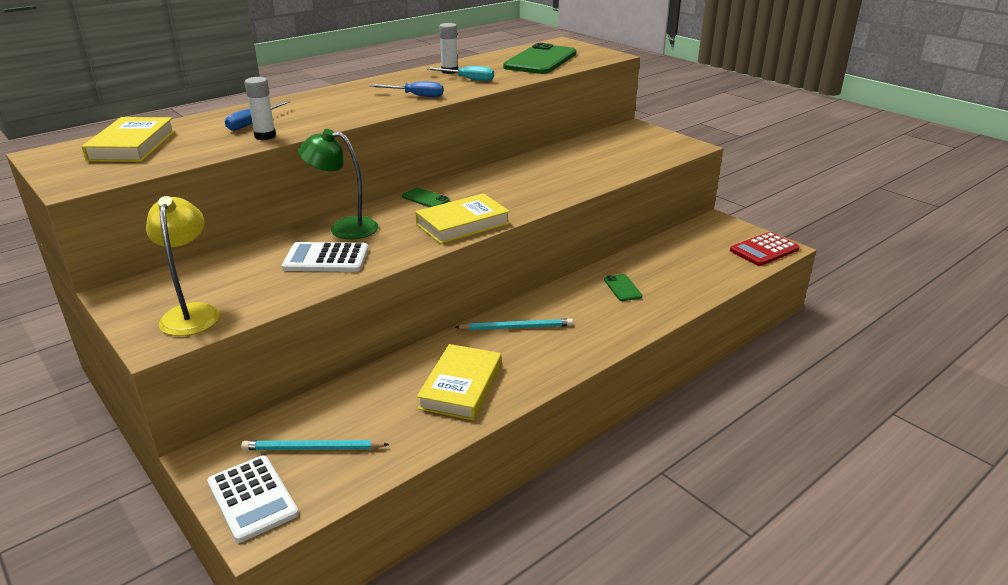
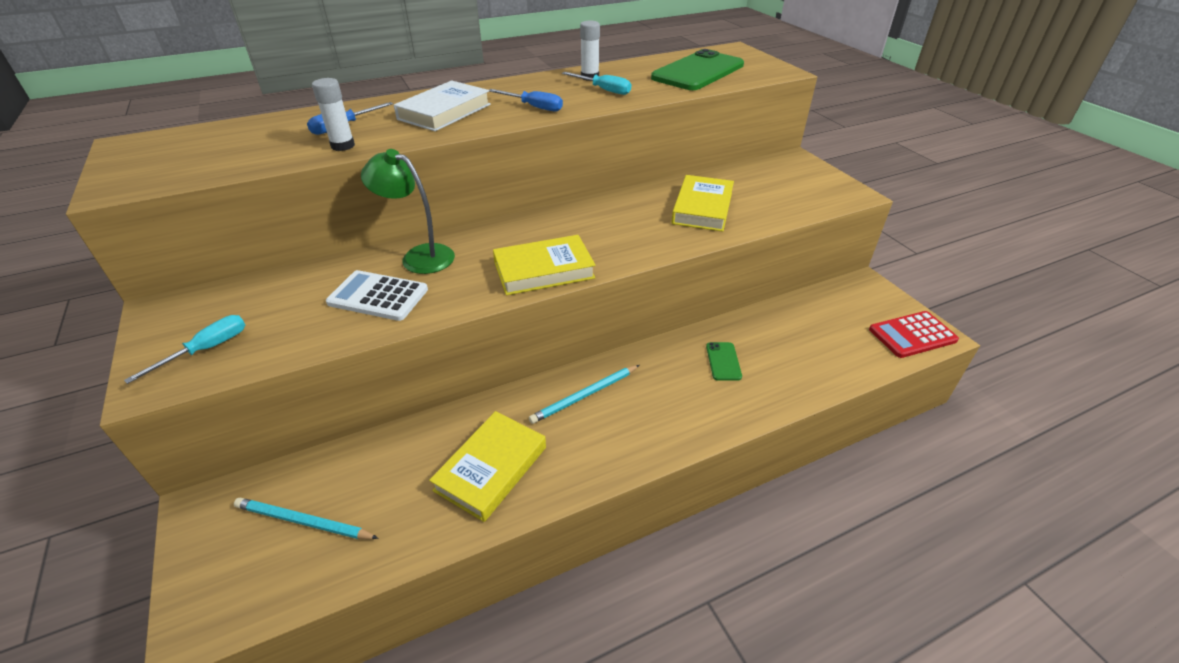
camera: 15 degrees right, 10 degrees up
yellow book [82,117,175,162] -> yellow book moved to [671,175,734,232]
yellow lamp [146,196,220,336] -> turquoise screwdriver [124,315,245,384]
white calculator [207,455,299,543] -> none
green phone [402,188,450,207] -> none
turquoise pencil [455,318,573,330] -> turquoise pencil turned 135 degrees clockwise [529,365,639,424]
none -> white book [394,81,491,131]

